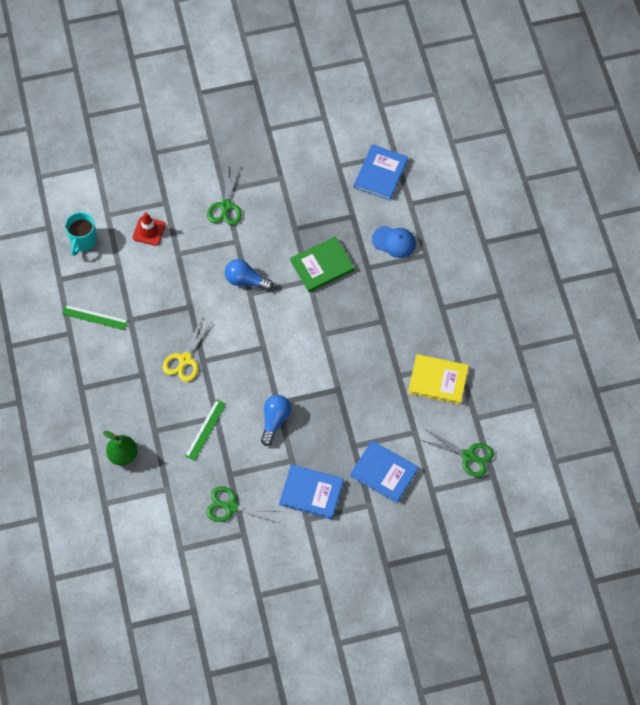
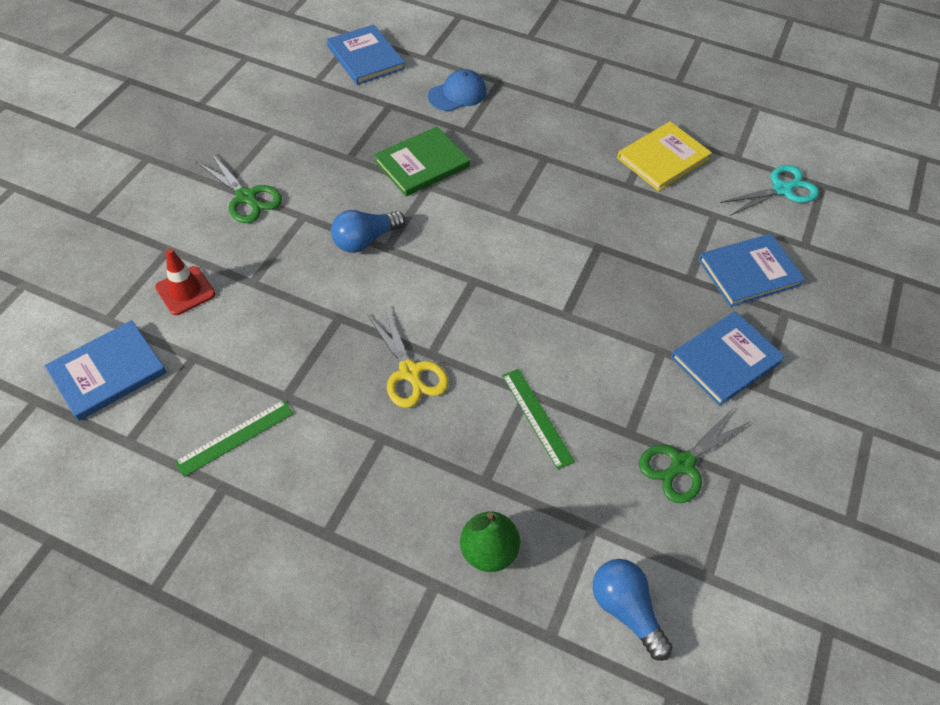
camera: 55 degrees left, 10 degrees down
turquoise mug [65,212,97,256] -> blue book [45,320,167,421]
blue light bulb [261,395,291,446] -> blue light bulb moved to [593,559,673,661]
green book [290,237,354,292] -> green book turned 45 degrees clockwise [374,126,470,196]
green scissors [421,429,494,477] -> turquoise scissors [720,165,819,216]

